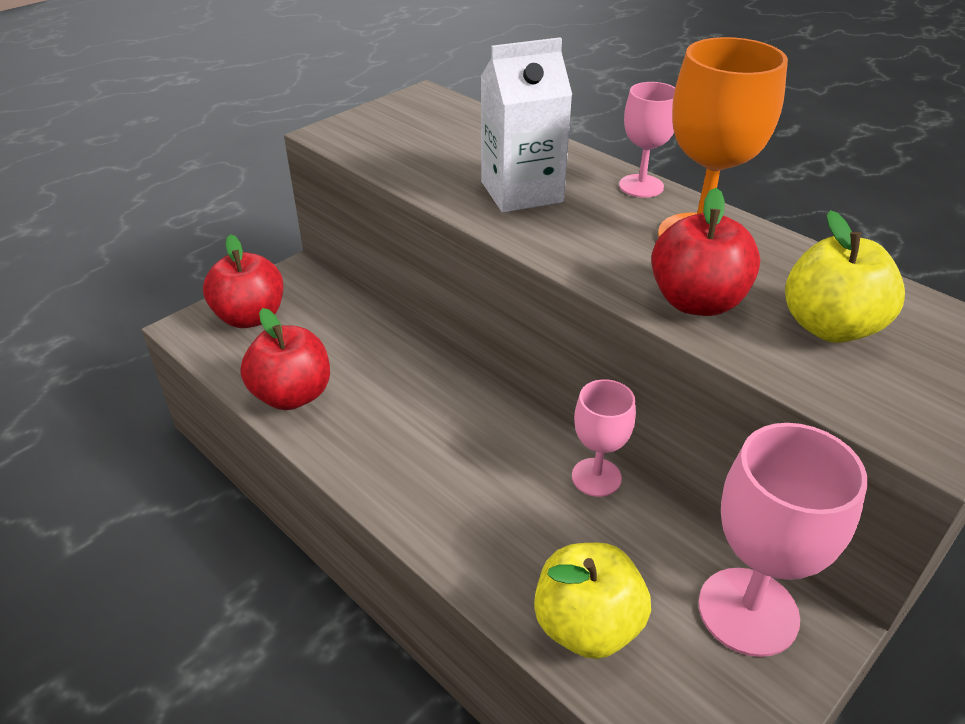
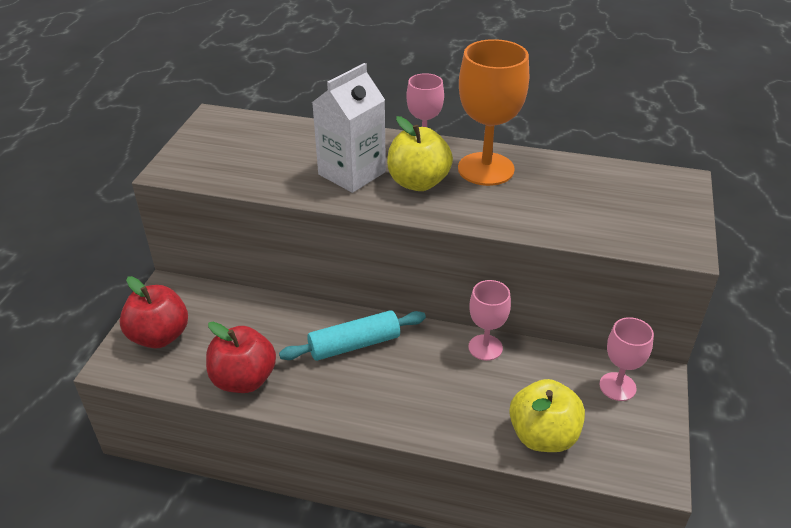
camera: 30 degrees left, 0 degrees up
red apple [651,188,760,316] -> none
pink goblet [698,423,868,657] -> pink goblet [599,317,654,401], size x0.59
yellow apple [785,210,905,343] -> yellow apple moved to [387,116,453,191]
none -> turquoise rolling pin [279,310,426,361]

